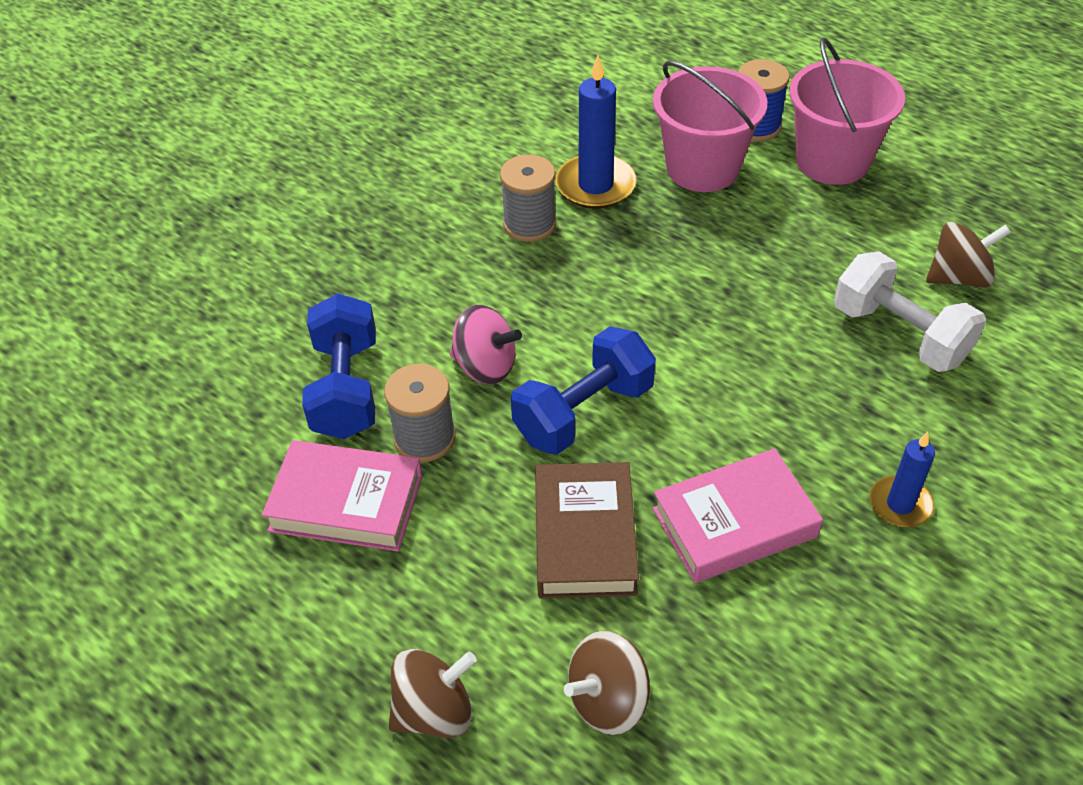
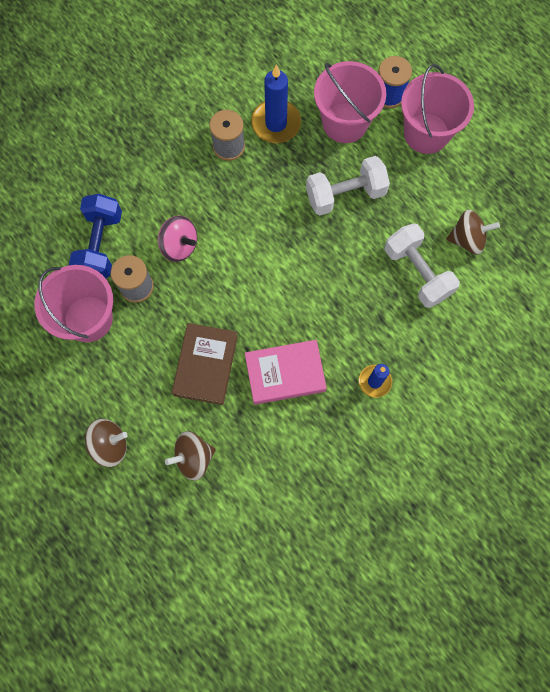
camera: 10 degrees right, 25 degrees up
pink book [262,440,422,551] -> pink bucket [34,265,113,342]
blue dumbbell [511,326,656,455] -> none
none -> white dumbbell [306,156,390,216]

